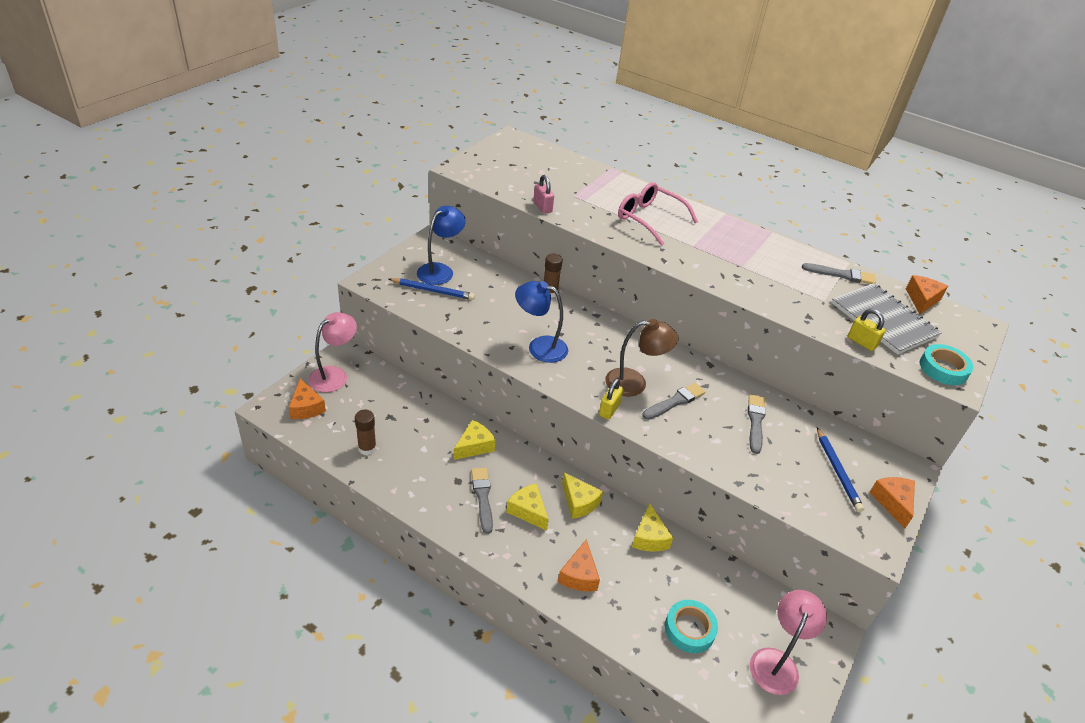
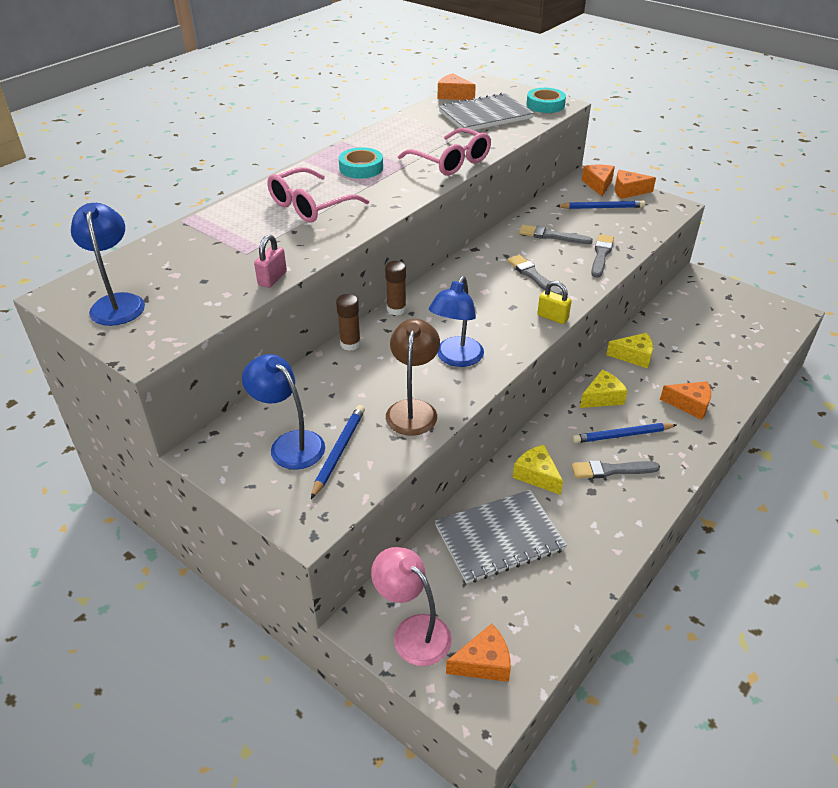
camera: 80 degrees left, 0 degrees up
brown glue stick [355,410,376,455] -> brown glue stick moved to [385,261,406,315]
yellow cheese [506,483,549,531] -> blue pencil [573,423,676,443]
pink padlock [533,175,554,214] -> pink padlock turned 45 degrees counterclockwise [254,234,287,288]
brown lamp [605,319,679,396] -> brown lamp moved to [386,319,440,435]
turquoise tape [665,600,718,653] -> turquoise tape moved to [339,147,383,179]
pink lamp [750,590,827,695] -> none
grey brush [802,263,876,284] -> grey brush moved to [591,234,614,278]
yellow padlock [848,309,886,351] -> none
none -> blue lamp [71,203,145,326]
none -> pink glasses [398,128,491,176]
none -> grey notebook [435,490,567,584]
none -> orange cheese [582,165,615,196]

